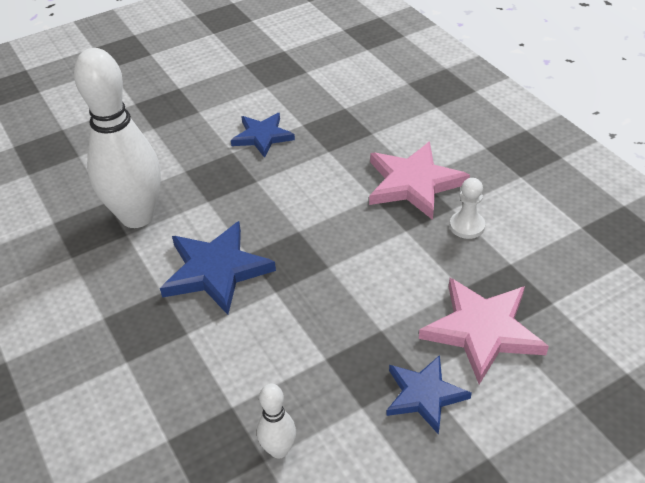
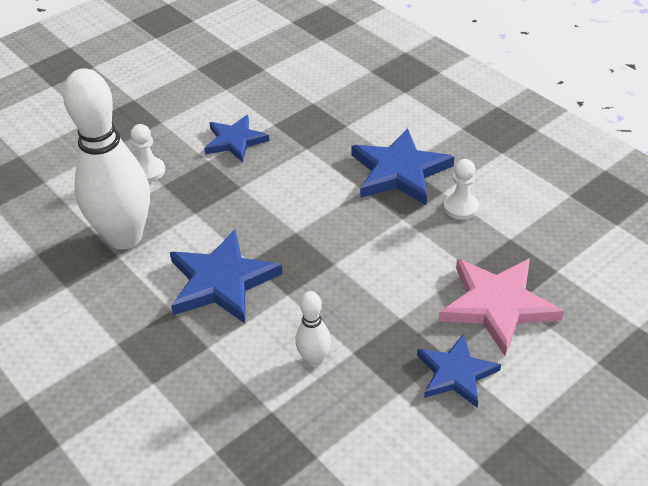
camera: 10 degrees left, 0 degrees up
white bowling pin [257,384,296,459] -> white bowling pin moved to [295,291,331,367]
pink star [369,141,470,220] -> blue star [351,128,454,205]
none -> white pawn [131,124,165,182]

